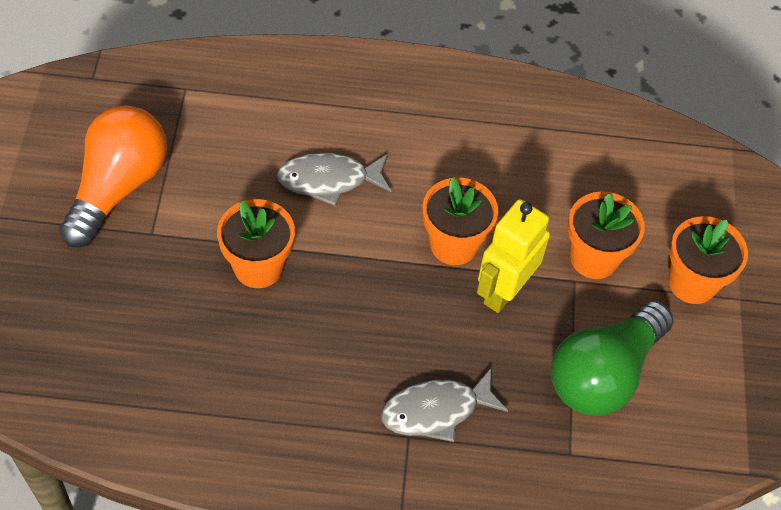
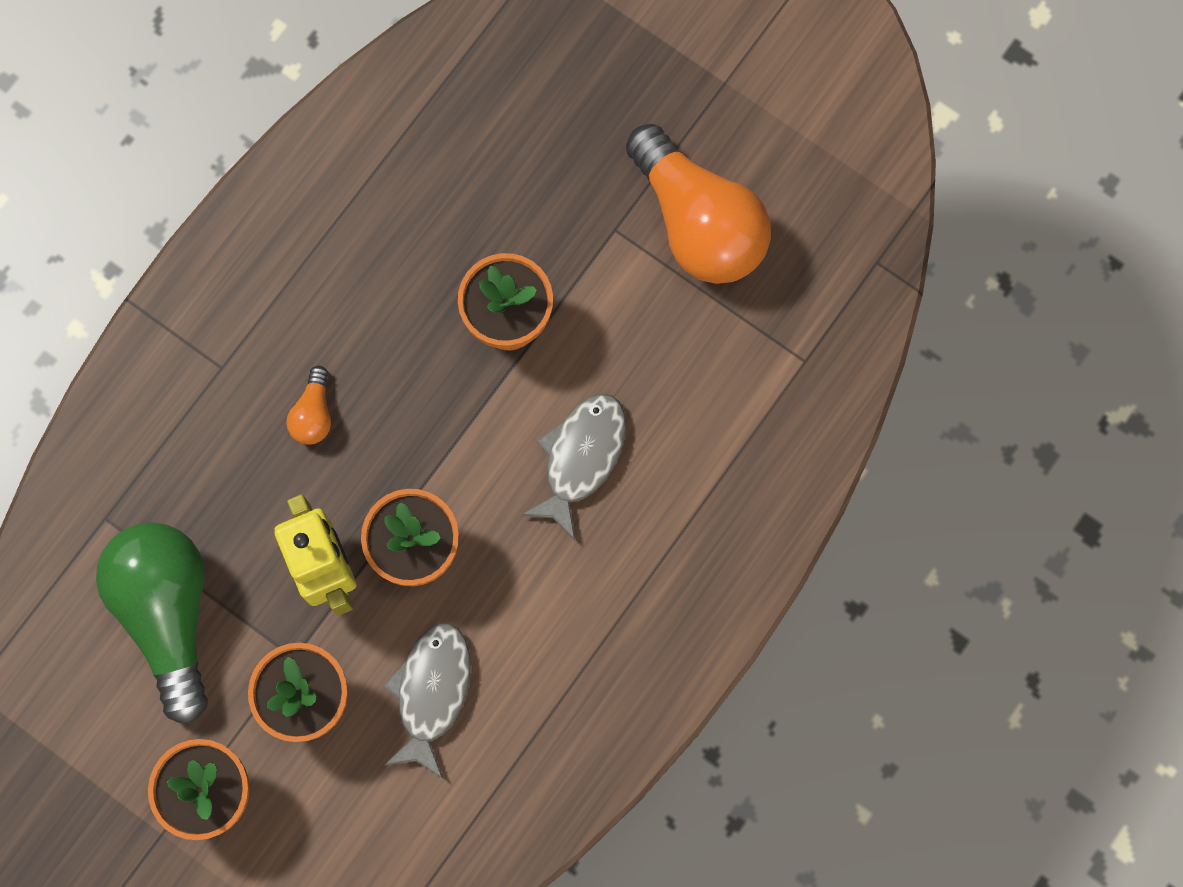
camera: 125 degrees right, 20 degrees up
grey fish [381,368,508,442] -> grey fish moved to [384,623,471,778]
none -> orange light bulb [286,366,331,445]

